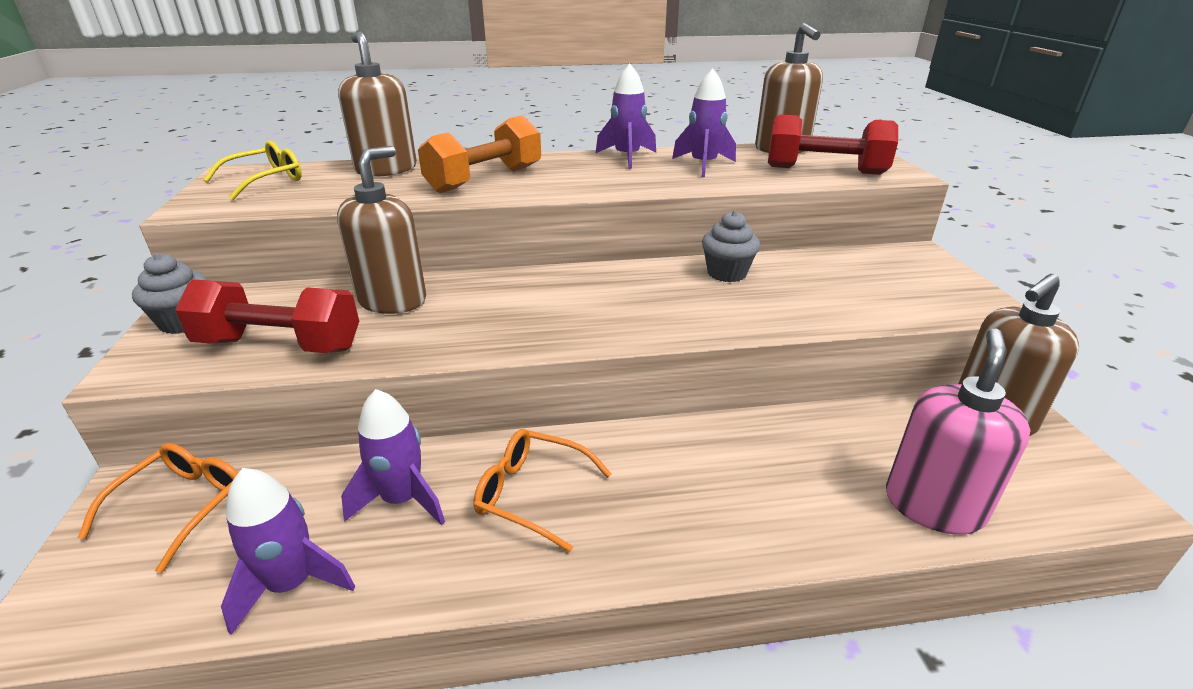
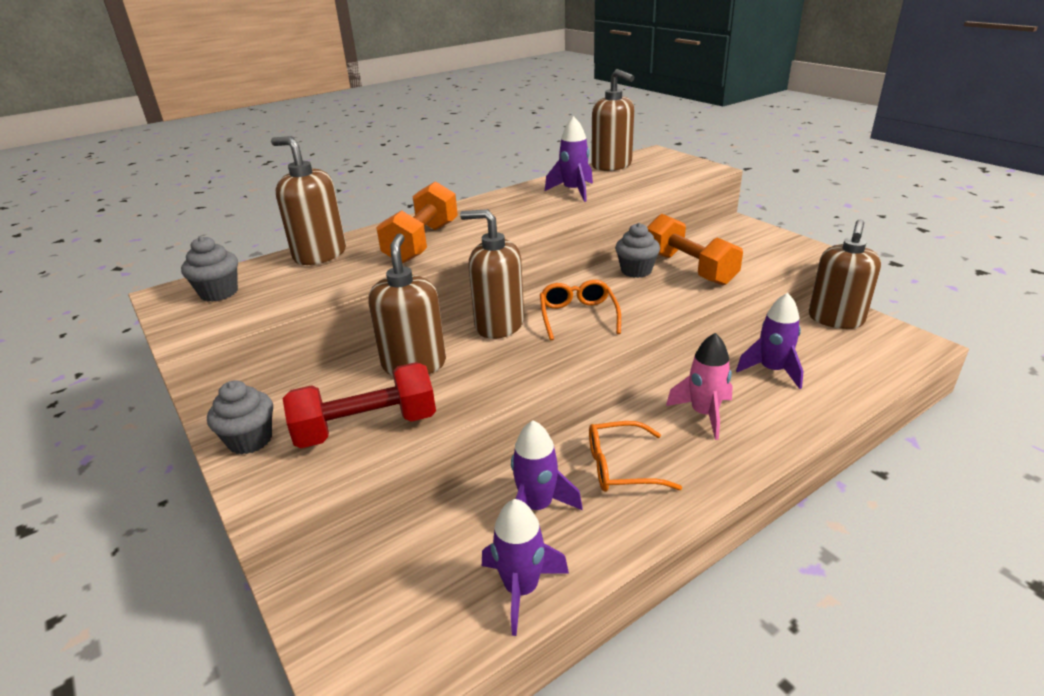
camera: 25 degrees left, 0 degrees up
orange glasses [78,443,238,573] -> orange glasses moved to [540,280,621,340]
yellow glasses [203,141,302,200] -> grey cupcake [181,236,238,302]
purple rocket [595,64,656,169] -> purple rocket moved to [736,293,804,389]
red dumbbell [768,114,898,175] -> none
pink soap dispenser [886,329,1031,535] -> none
none -> brown soap dispenser [460,209,524,339]
none -> orange dumbbell [647,214,743,285]
none -> pink rocket [666,333,733,440]

